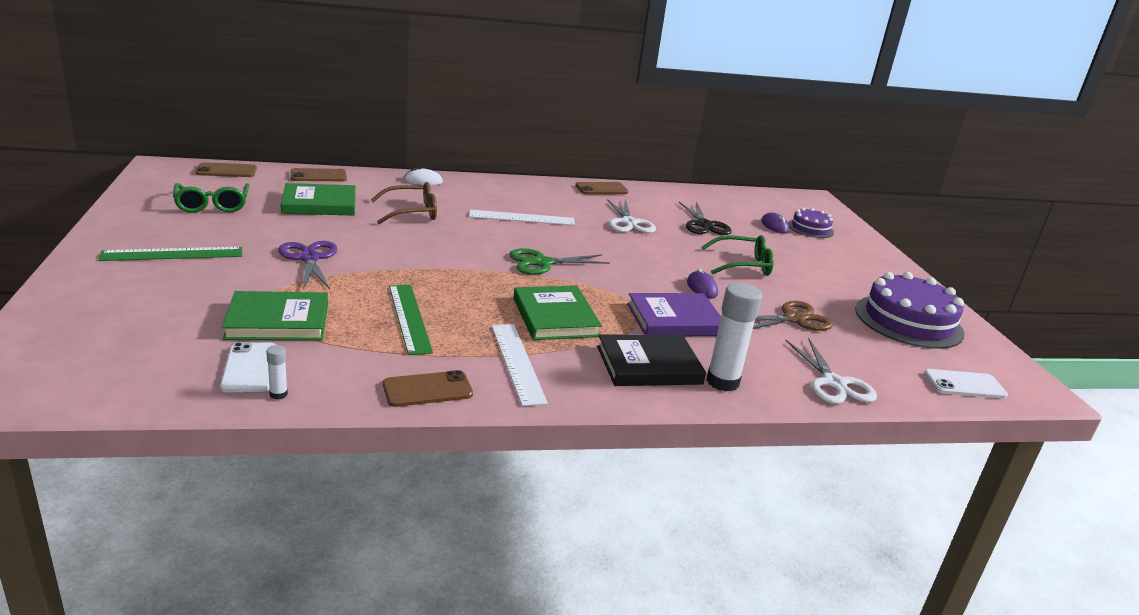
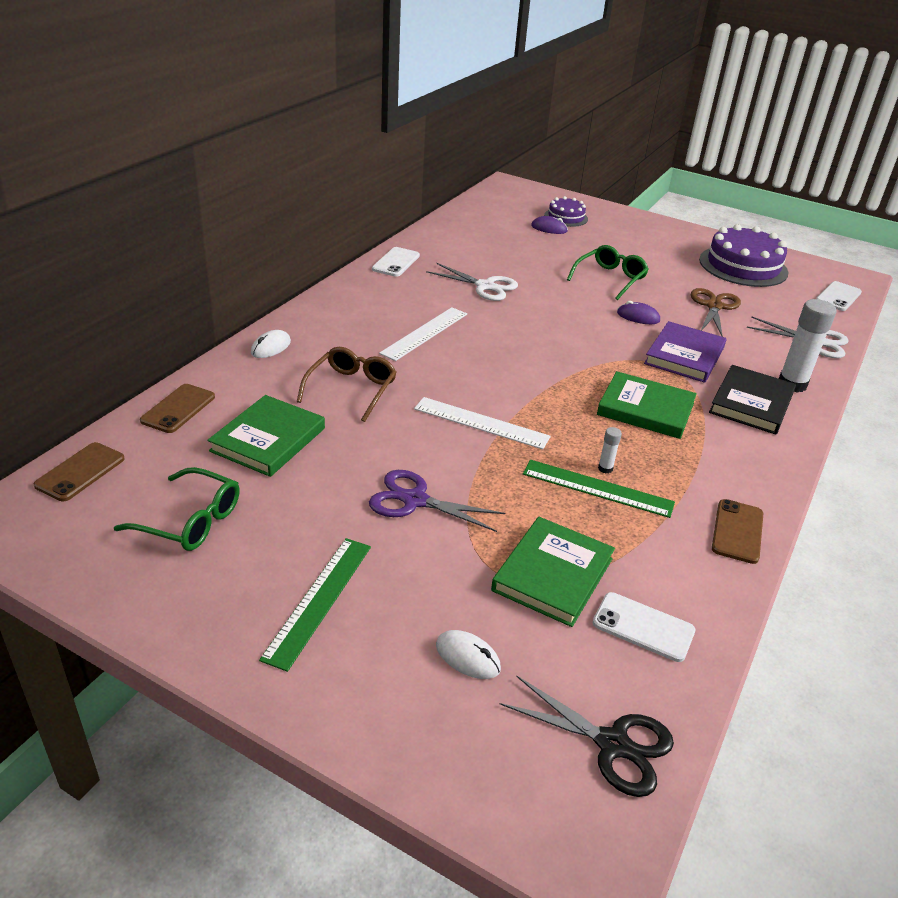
camera: 50 degrees left, 10 degrees up
white glue stick [266,345,288,400] -> white glue stick moved to [598,427,622,473]
white ruler [492,324,548,406] -> white ruler moved to [414,397,551,449]
green scissors [509,248,610,275] -> none
brown phone [575,182,628,194] -> white phone [372,247,420,277]
black scissors [679,201,732,235] -> black scissors moved to [500,676,674,797]
none -> white mouse [436,630,501,679]

